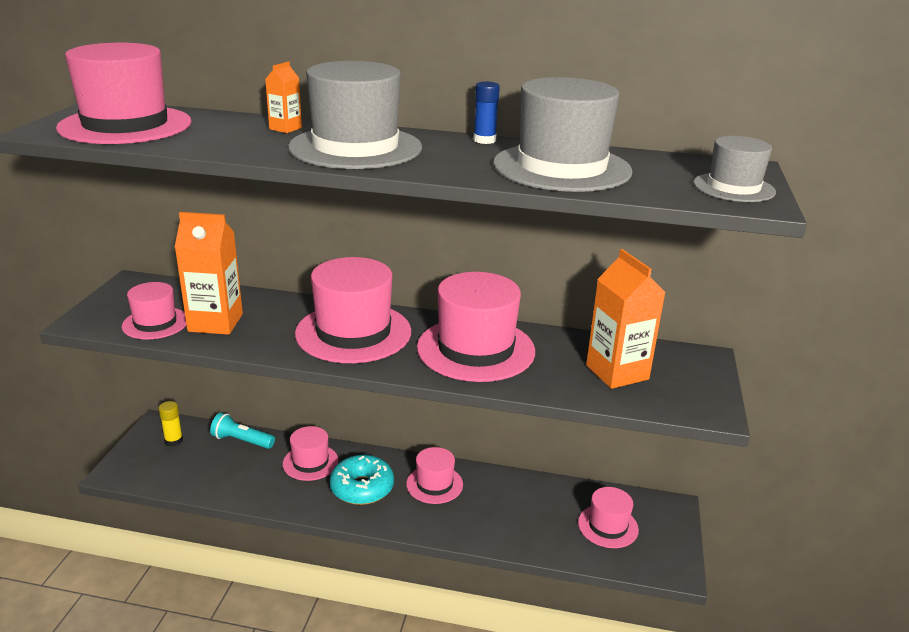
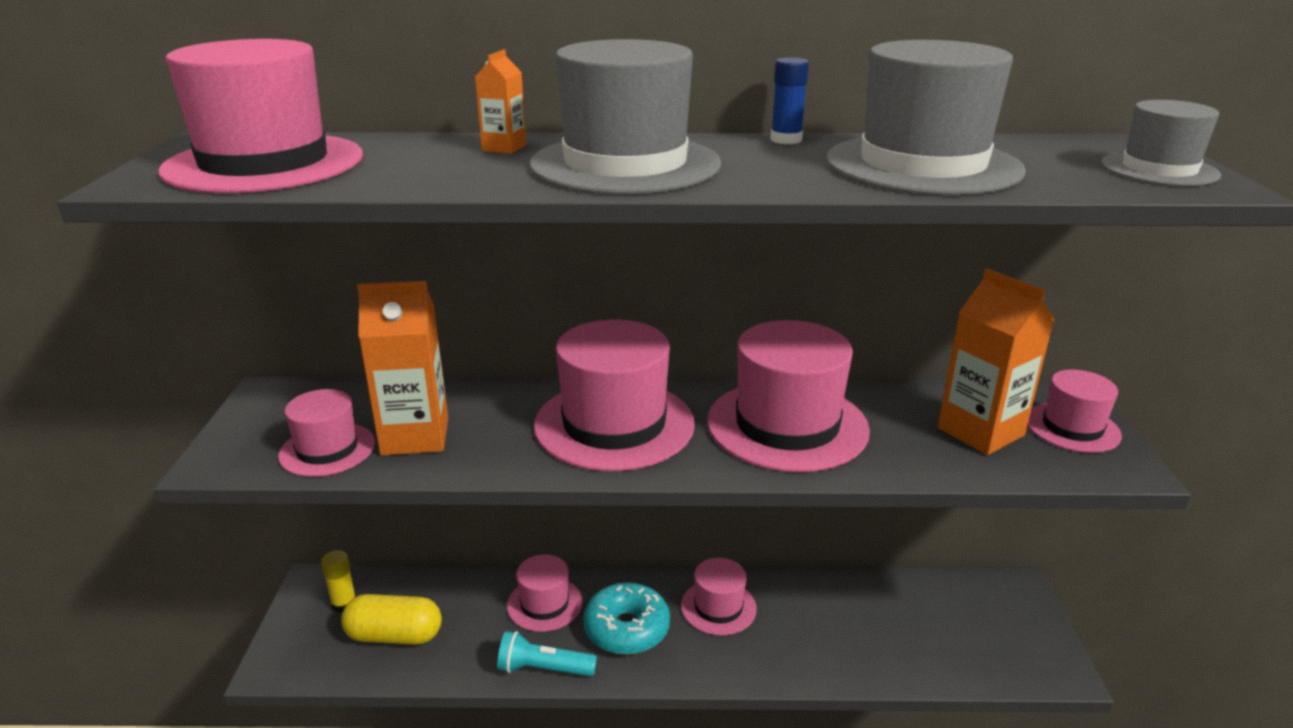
camera: 10 degrees left, 0 degrees up
turquoise flashlight [210,413,275,449] -> turquoise flashlight moved to [497,631,597,677]
pink hat [578,487,639,548] -> pink hat moved to [1028,370,1122,453]
none -> yellow capsule [341,594,442,645]

